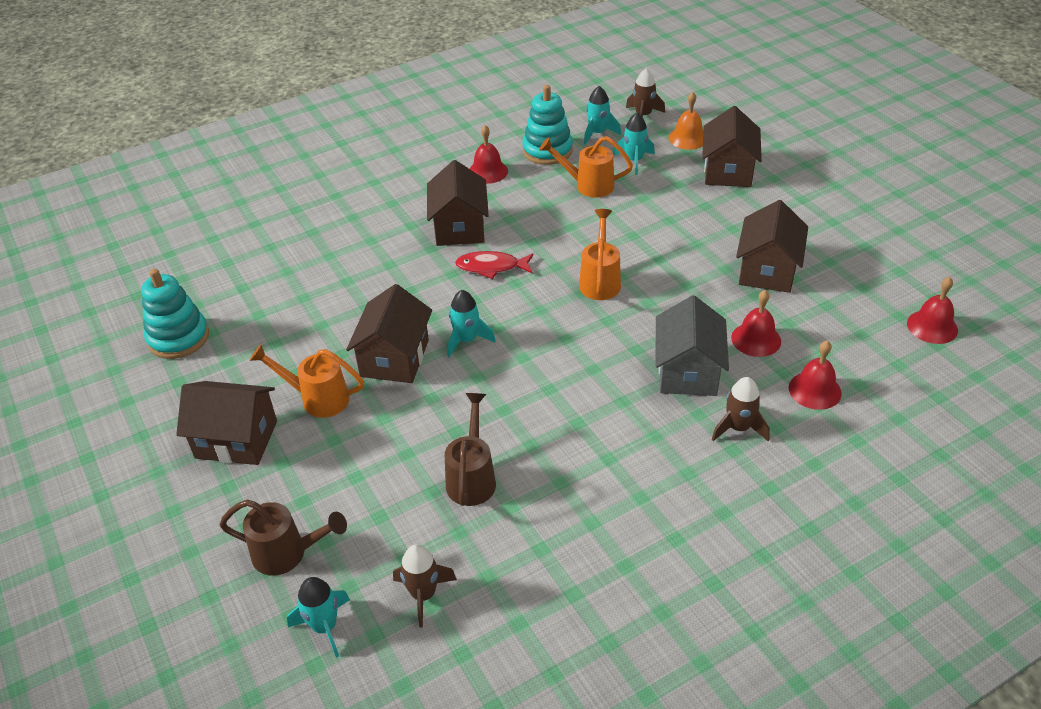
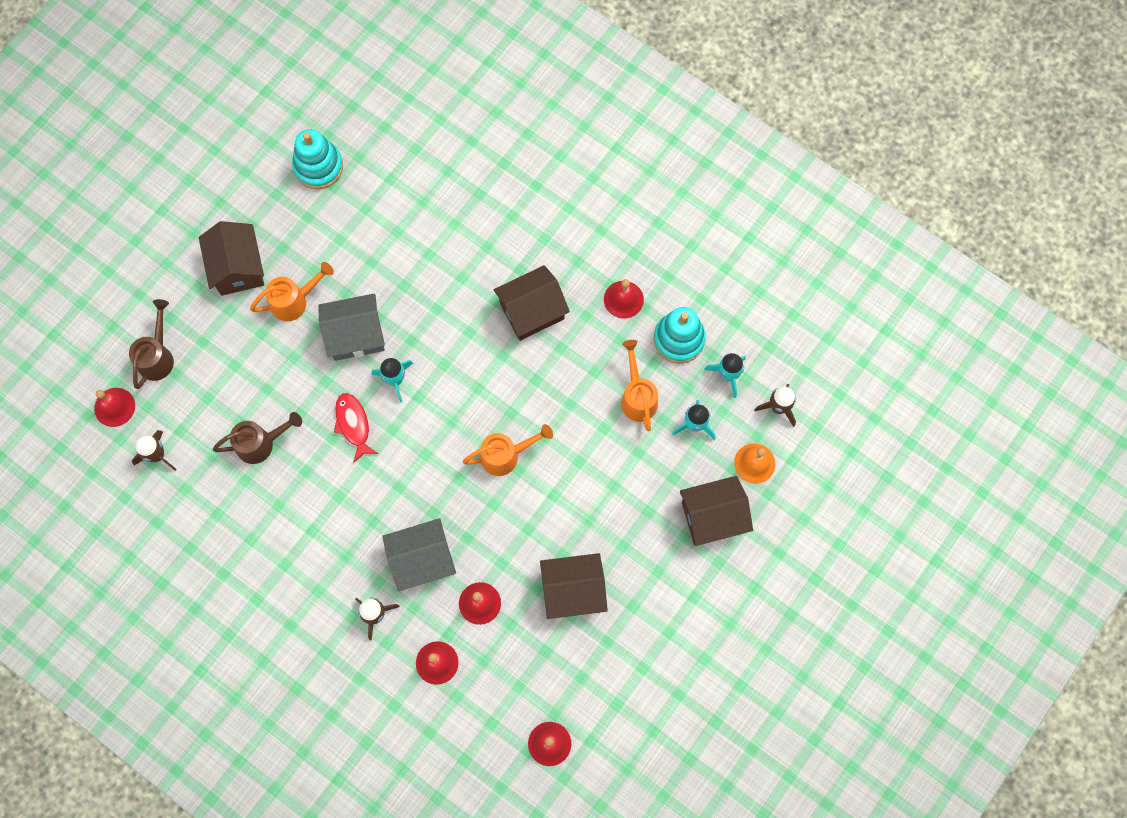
camera: 65 degrees right, 30 degrees up
brown watering can [219,499,347,576] -> brown watering can turned 150 degrees counterclockwise [129,299,174,389]
orange watering can [249,344,364,418] -> orange watering can turned 75 degrees clockwise [250,262,334,321]
turquoise rocket [287,577,350,658] -> red bell [94,388,135,427]
brown house [346,284,432,383] -> grey house [318,294,385,361]
red fish [455,251,533,279] -> red fish moved to [334,393,378,463]

